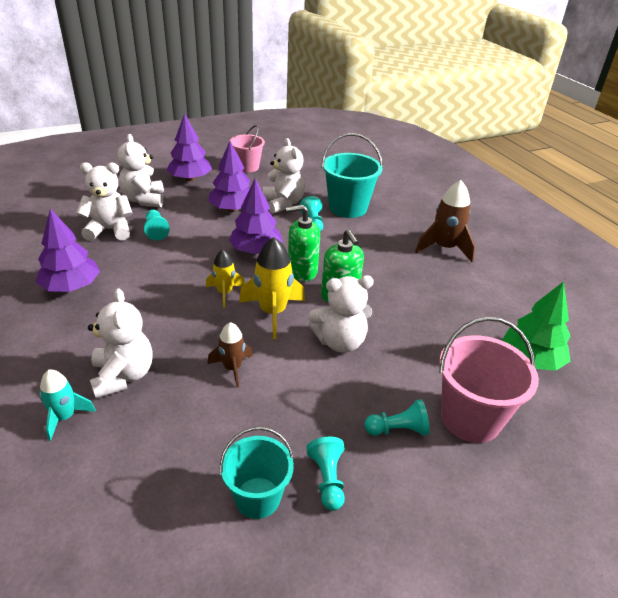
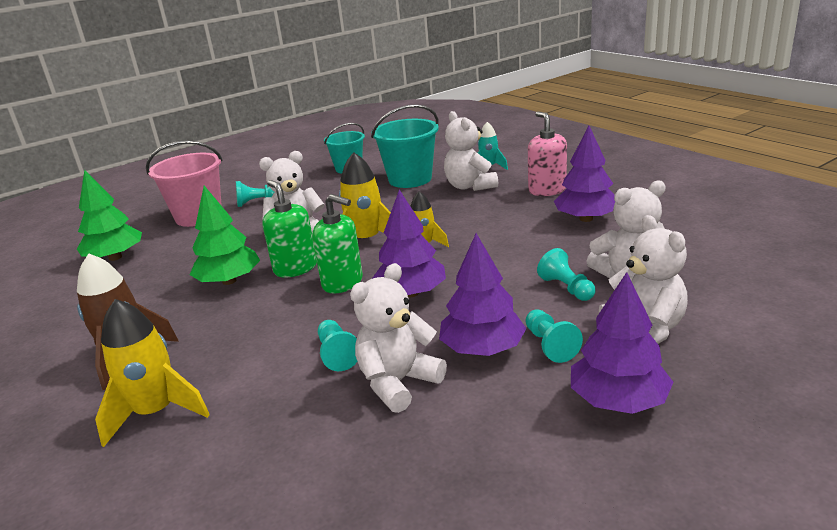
camera: 175 degrees right, 10 degrees down
brown rocket [208,322,253,388] -> none
pink bucket [230,125,265,173] -> none
white teddy bear [263,138,305,214] -> white teddy bear turned 75 degrees clockwise [350,263,447,413]
green soap dispenser [286,205,320,281] -> green soap dispenser turned 45 degrees clockwise [312,194,363,293]
turquoise pawn [306,437,345,511] -> turquoise pawn moved to [525,309,583,363]
turquoise bucket [321,133,383,218] -> turquoise bucket moved to [371,104,439,188]
none -> yellow rocket [95,299,210,447]
none -> green tree [190,186,260,285]
none -> pink soap dispenser [528,111,567,196]

